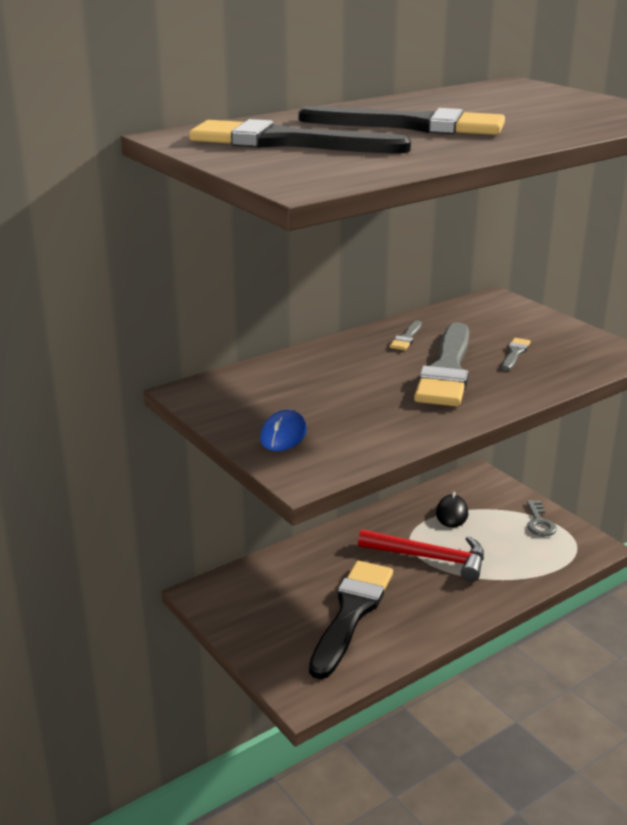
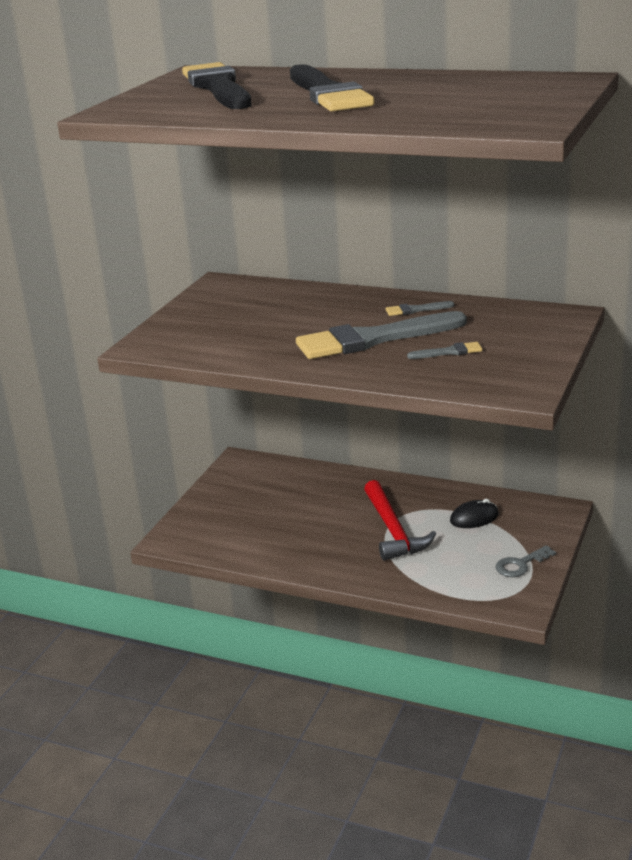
camera: 60 degrees right, 0 degrees up
blue mouse [260,409,307,451] -> none
black brush [309,561,393,679] -> none

